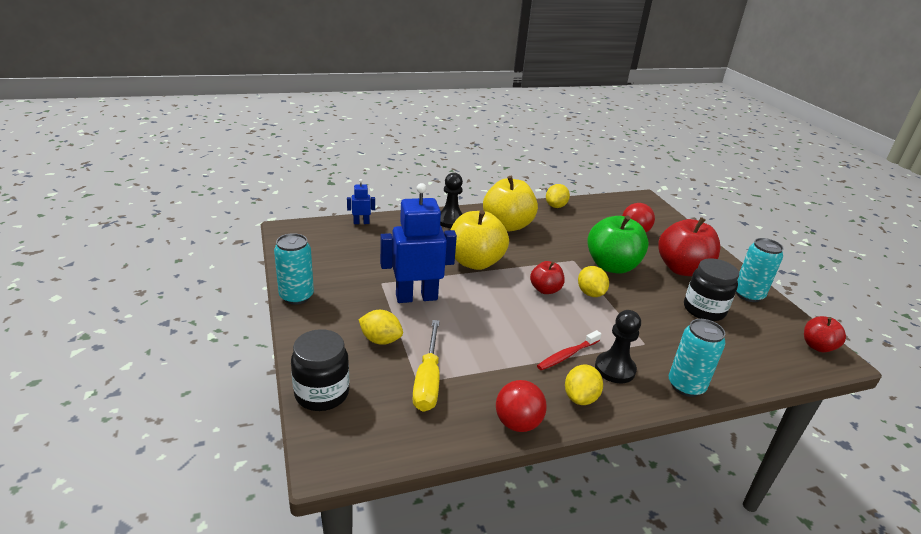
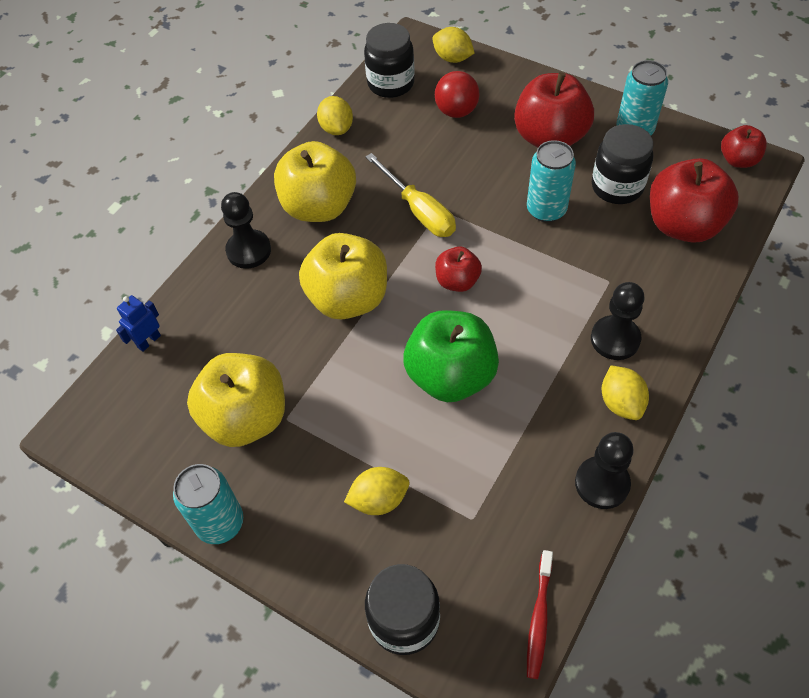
camera: 35 degrees left, 25 degrees up
blue robot [380,183,457,303] -> none
yellow screwdriver [413,320,440,412] -> yellow screwdriver moved to [365,153,456,237]
red ball [496,380,547,432] -> black pawn [575,432,634,509]
red toothbrush [537,330,601,371] -> red toothbrush moved to [527,550,553,679]
yellow lemon [578,266,609,297] -> yellow lemon moved to [432,27,475,63]
green apple [587,215,649,274] -> green apple moved to [403,310,499,402]
turquoise can [669,319,726,397] -> turquoise can moved to [527,140,576,222]
none -> yellow apple [187,353,285,447]
none -> black jar [364,23,415,98]
none -> red apple [650,158,739,242]

